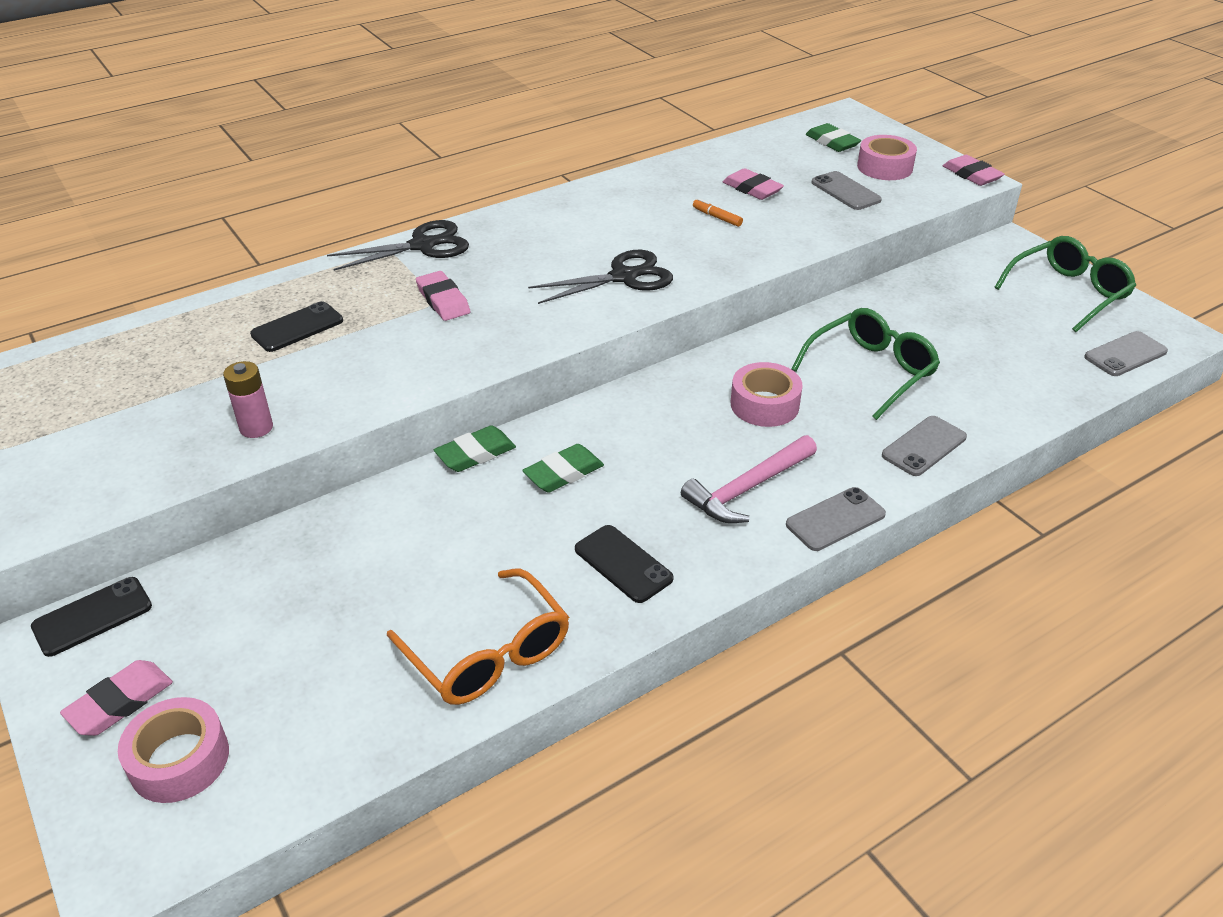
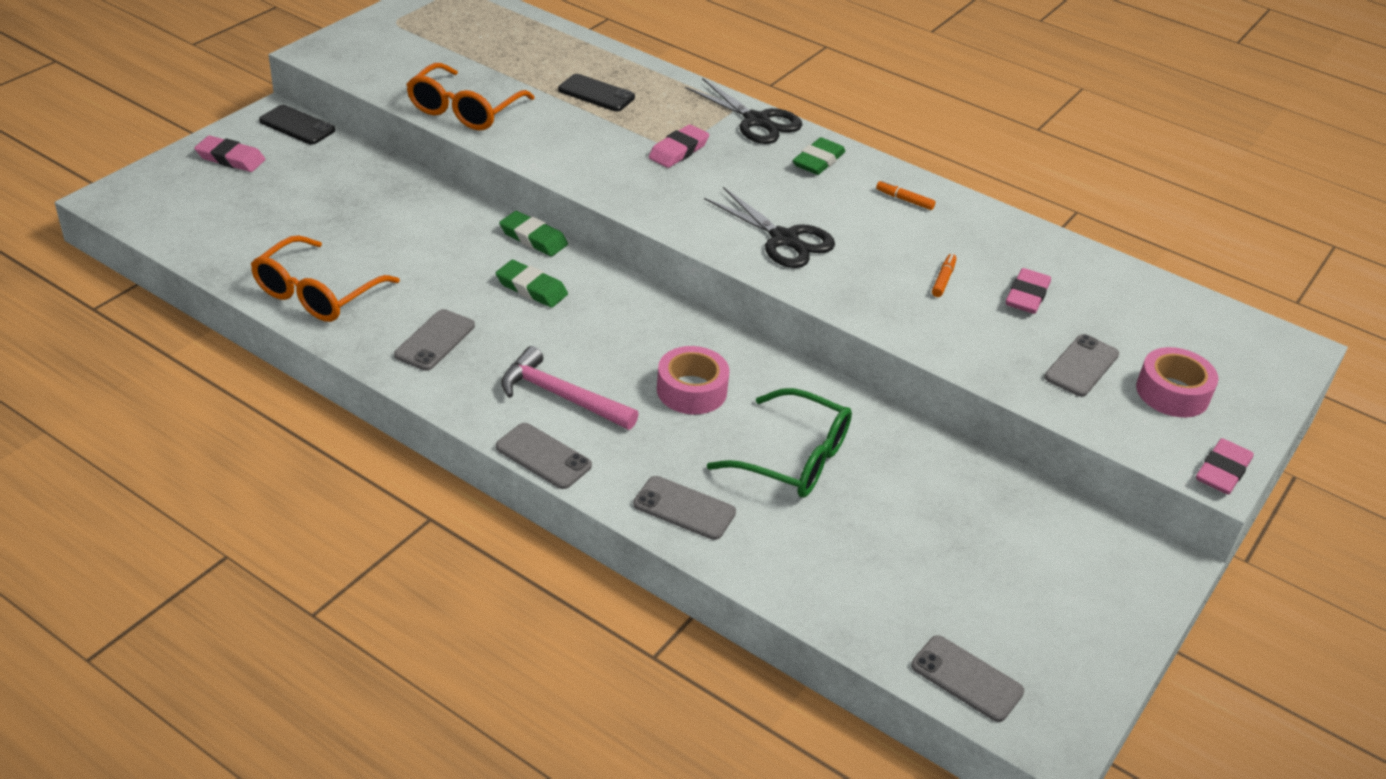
camera: 65 degrees right, 0 degrees up
pink tape [118,697,229,803] -> none
pink battery [223,361,273,438] -> orange glasses [406,63,534,130]
black phone [575,525,674,603] -> grey phone [394,309,475,371]
green eraser [806,123,861,152] -> green eraser moved to [793,137,846,175]
green glasses [994,236,1136,332] -> none
none -> orange marker [876,180,935,210]

